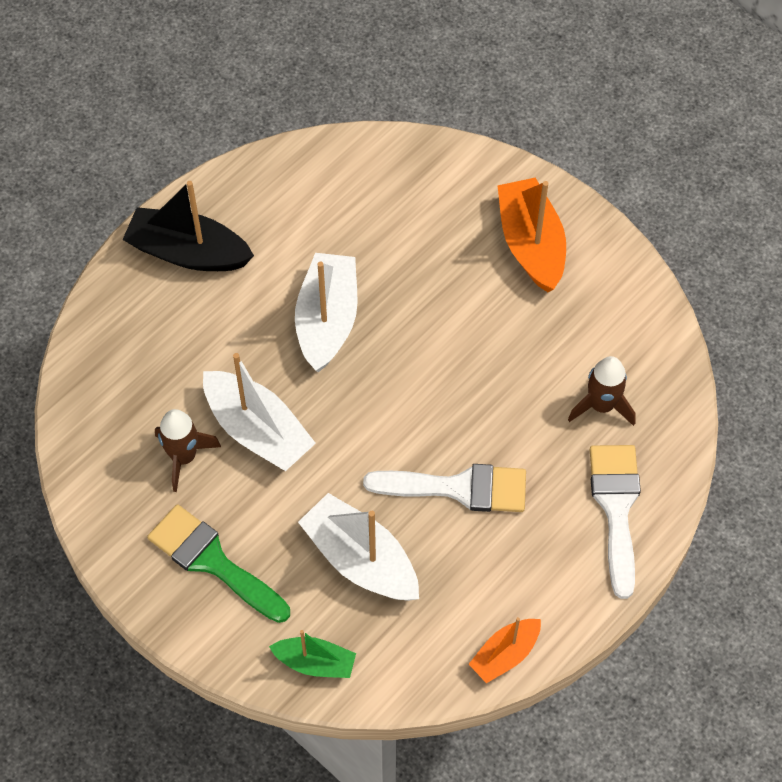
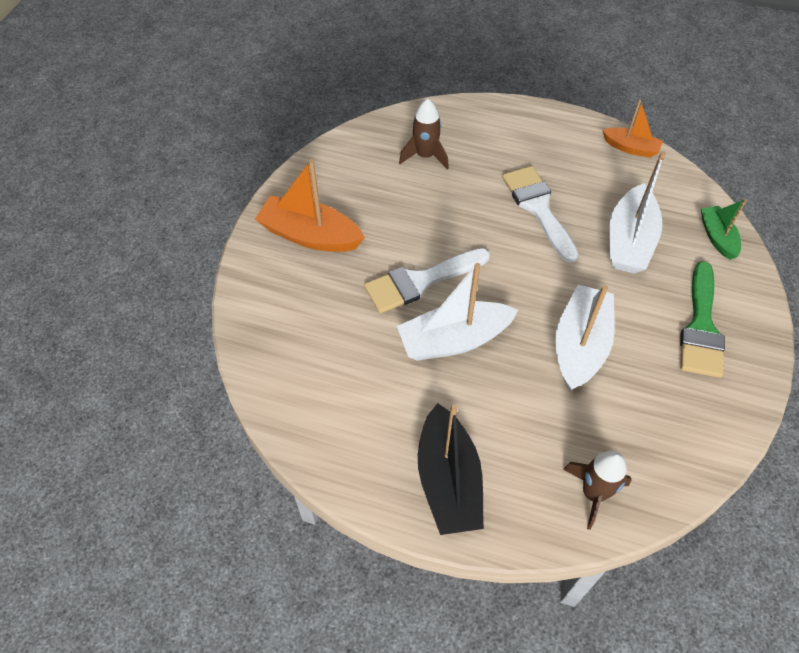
camera: 115 degrees left, 5 degrees down
brown rocket [155,409,221,492] -> brown rocket moved to [563,451,632,530]
orange boat [498,178,566,292] -> orange boat turned 60 degrees clockwise [255,159,365,252]
white brush [590,445,641,599] -> white brush moved to [364,248,490,313]

